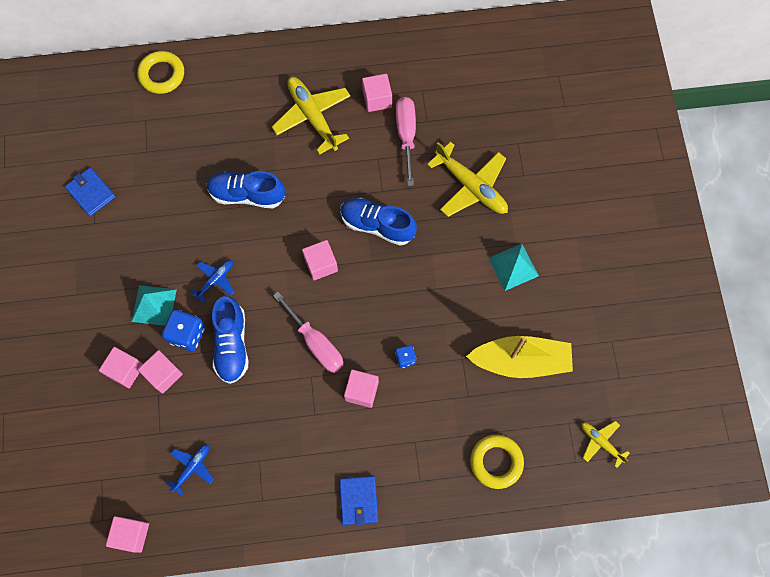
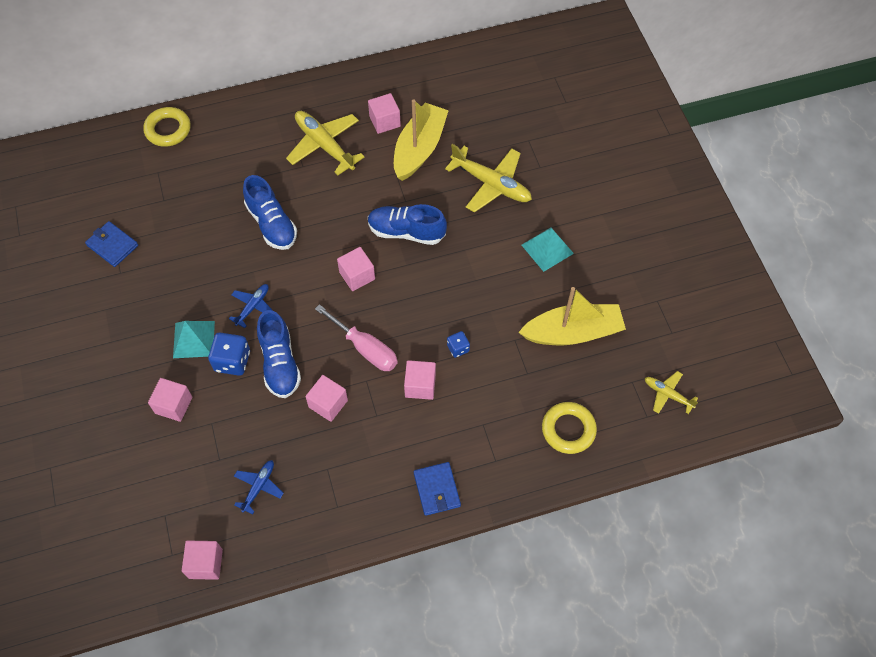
camera: 10 degrees left, 10 degrees down
pink cube [138,350,183,393] -> pink cube moved to [305,375,348,422]
blue shoe [207,171,285,208] -> blue shoe turned 120 degrees counterclockwise [243,175,297,250]
pink screwdriver [396,97,416,186] -> yellow boat [394,99,449,181]

